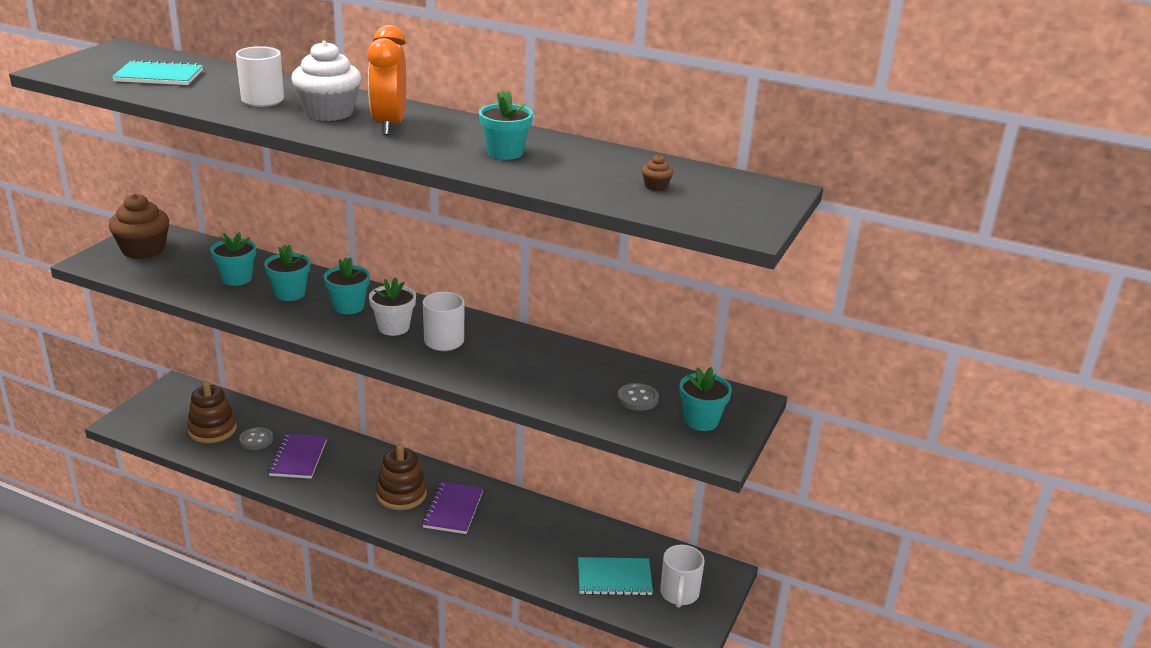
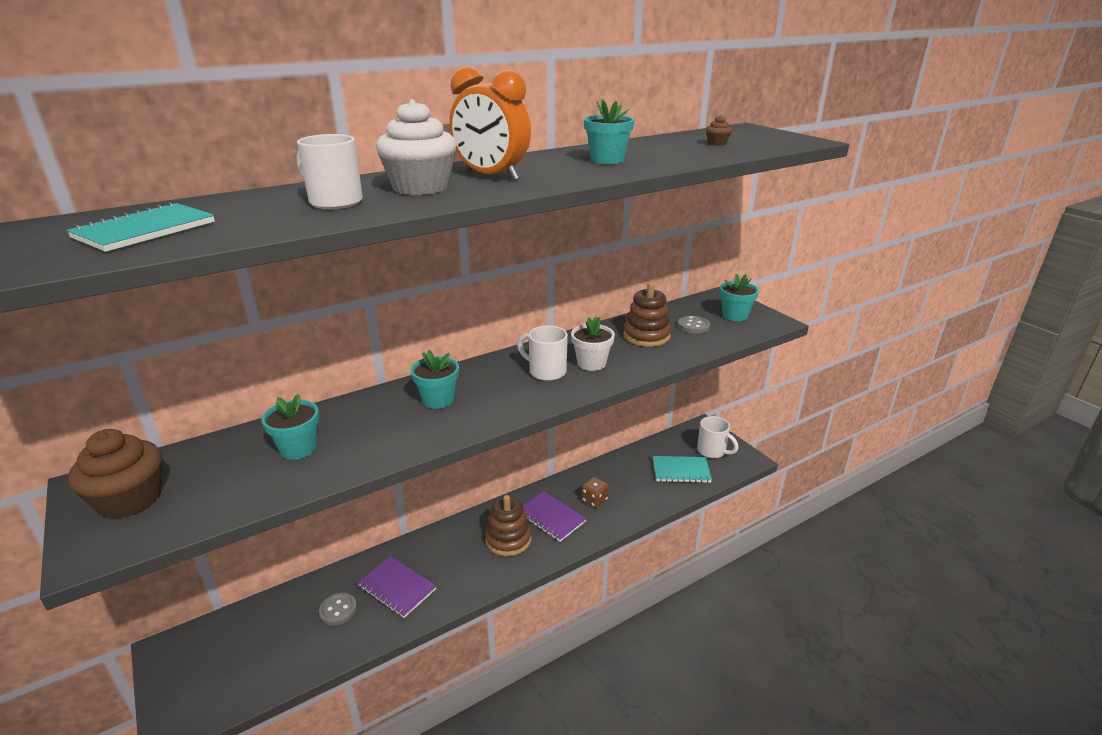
camera: 55 degrees left, 0 degrees up
brown stacking toy [187,381,237,443] -> brown stacking toy moved to [623,282,671,347]
turquoise flower pot [264,245,310,301] -> none
white flower pot [369,277,416,336] -> white flower pot moved to [571,316,615,371]
turquoise notebook [578,557,653,596] -> turquoise notebook turned 60 degrees clockwise [653,456,712,483]
none -> brown dice [582,477,609,508]

